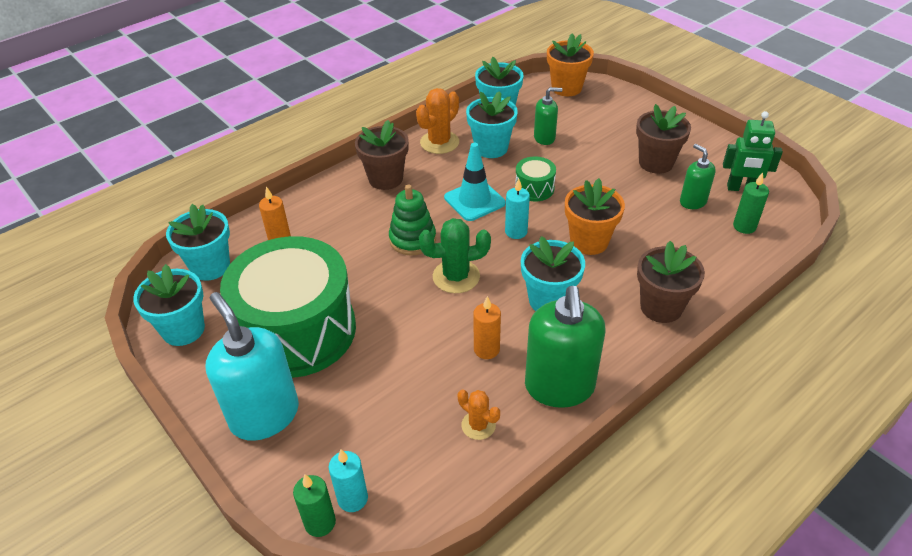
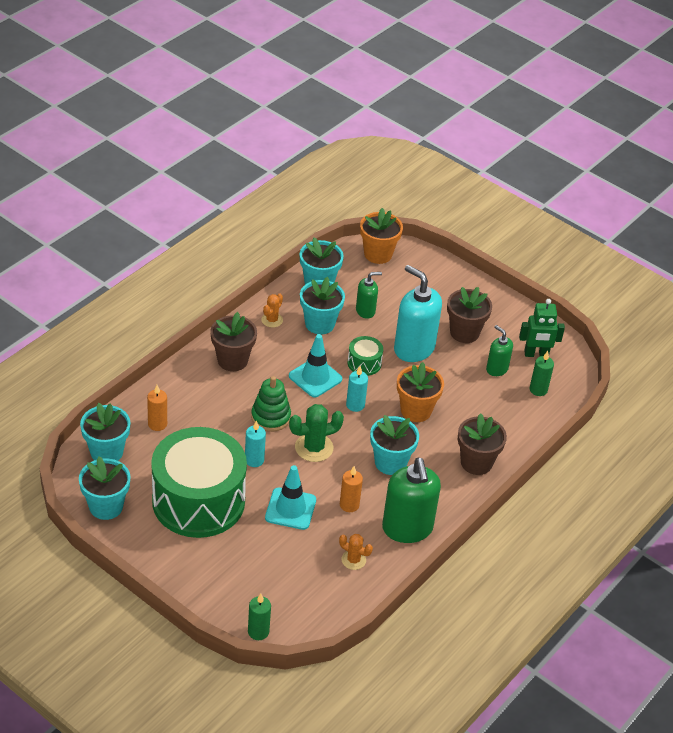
camera: 15 degrees left, 0 degrees up
turquoise soap dispenser [206,292,299,441] -> turquoise soap dispenser moved to [394,265,442,362]
turquoise candle [329,449,368,512] -> turquoise candle moved to [245,420,266,467]
orange cactus [416,88,459,154] -> orange cactus [261,294,283,328], size x0.61
none -> turquoise traffic cone [265,465,316,530]

